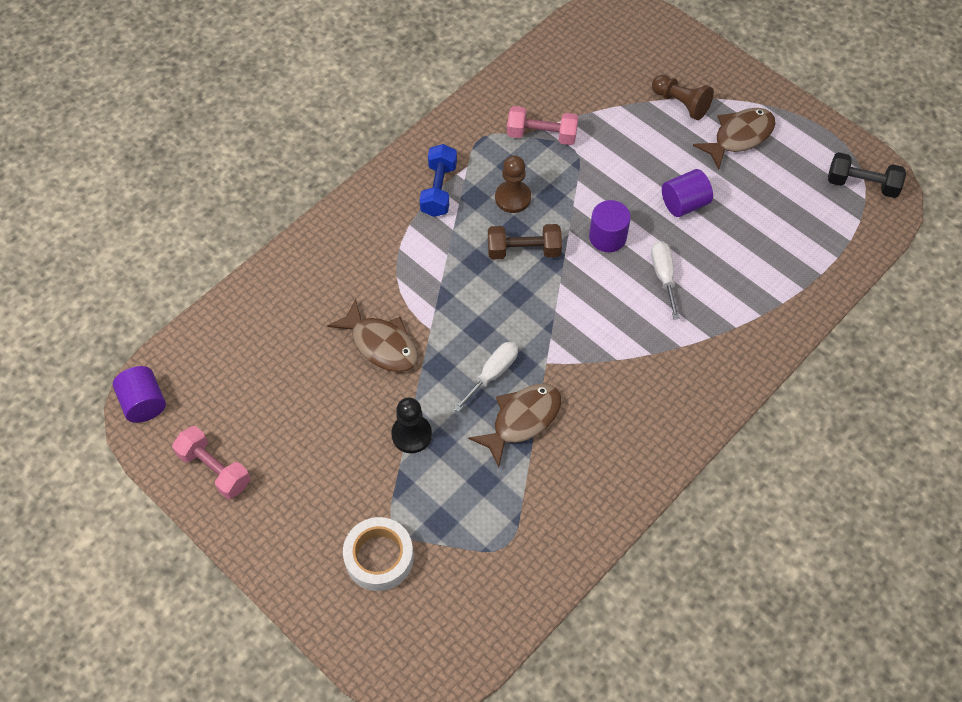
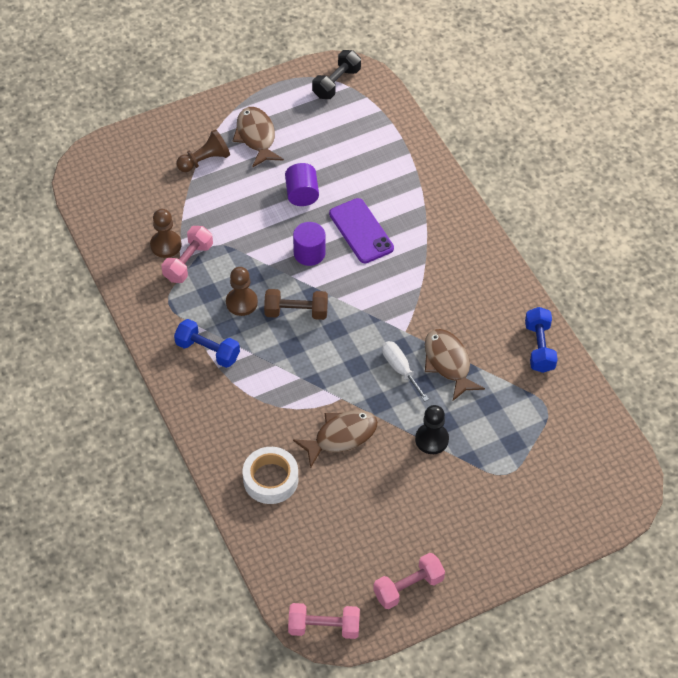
camera: 70 degrees left, 5 degrees down
purple cylinder [113,366,166,423] -> pink dumbbell [288,603,360,639]
white tape [343,517,414,591] -> white tape moved to [243,447,298,504]
brown dumbbell [488,224,562,260] -> brown dumbbell turned 75 degrees clockwise [264,289,328,320]
white screwdriver [651,241,680,319] -> purple phone [329,198,394,263]
none -> brown pawn [150,209,182,258]
none -> blue dumbbell [525,307,558,373]

